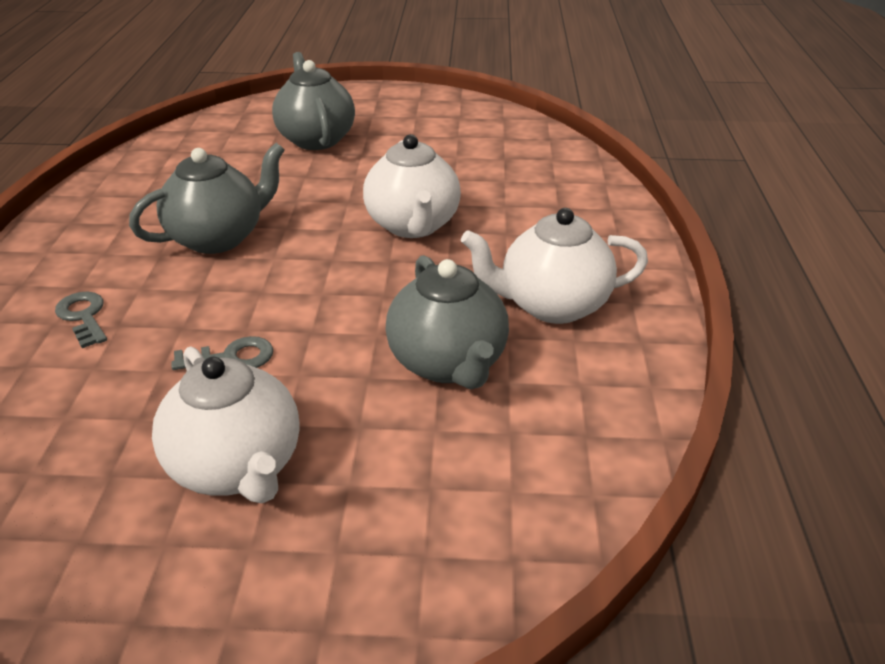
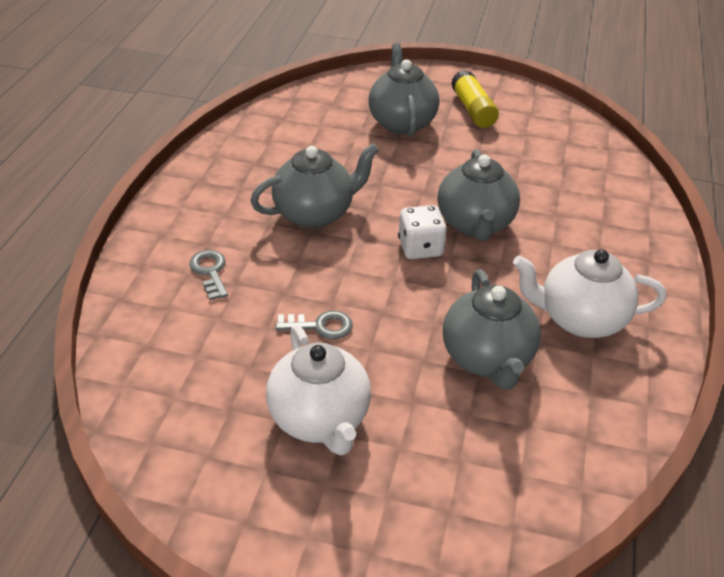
camera: 10 degrees right, 5 degrees up
white teapot [363,134,461,238] -> grey teapot [438,149,520,241]
none -> white dice [398,205,447,259]
none -> yellow glue stick [451,70,499,128]

